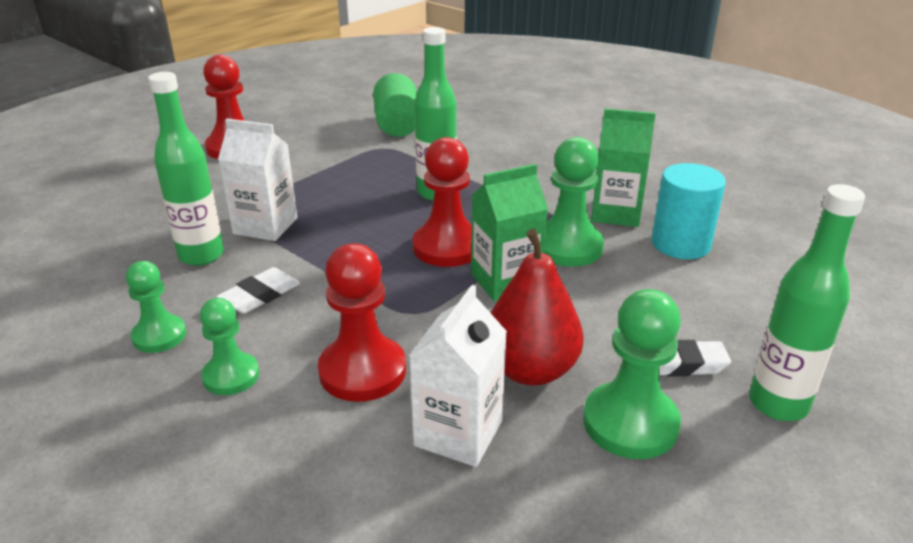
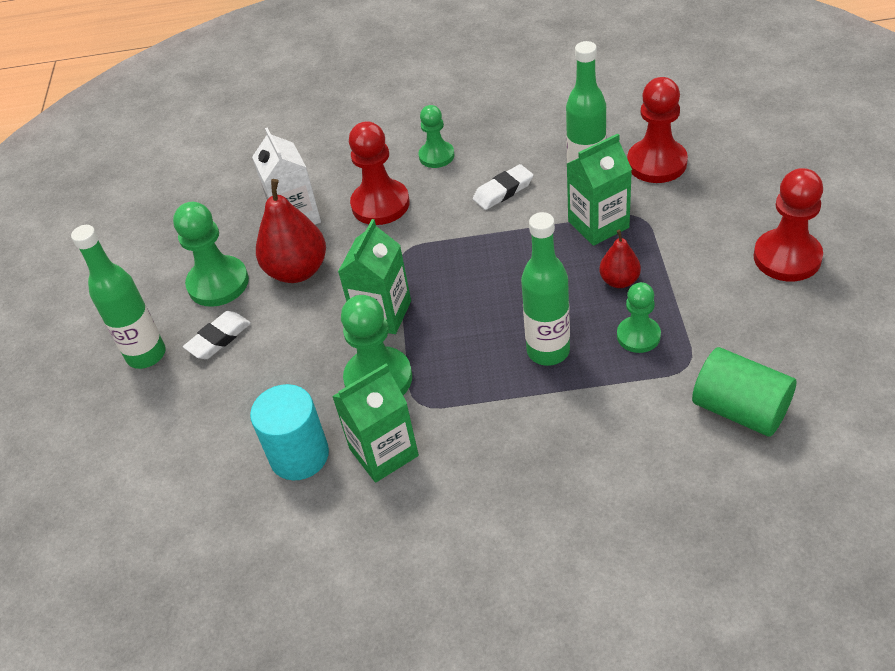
camera: 140 degrees right, 15 degrees up
green pawn [126,261,187,353] -> green pawn moved to [617,282,661,353]
white eraser [216,267,300,314] -> white eraser turned 60 degrees clockwise [473,164,533,210]
white carton [218,119,297,241] -> green carton [567,134,632,246]
red pawn [413,137,472,267] -> red pawn moved to [627,77,688,183]
none -> red pear [599,230,641,288]

